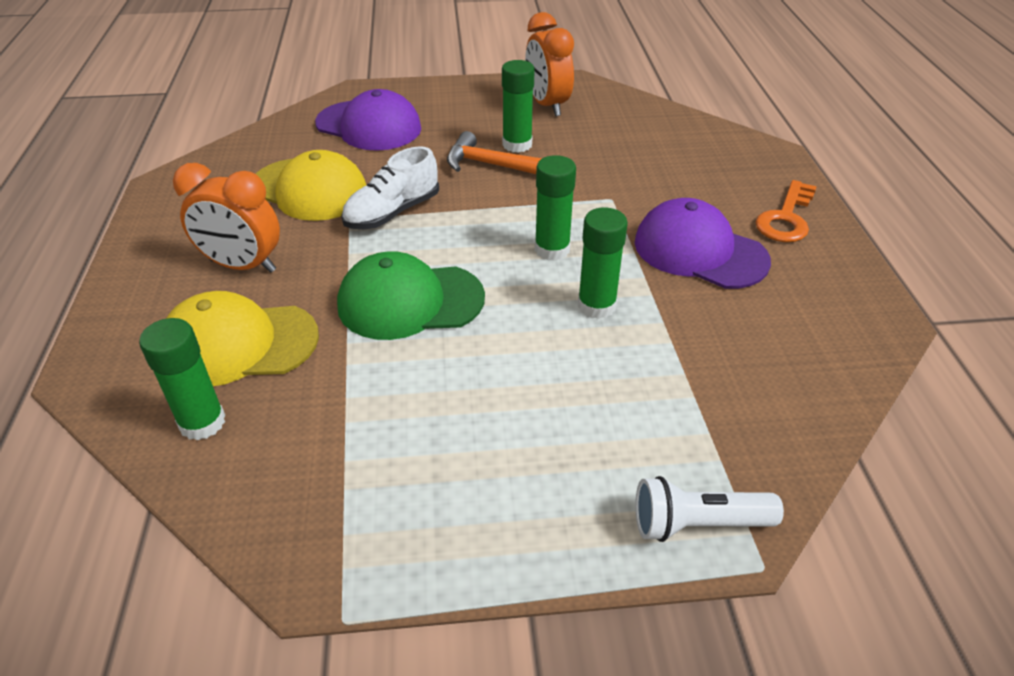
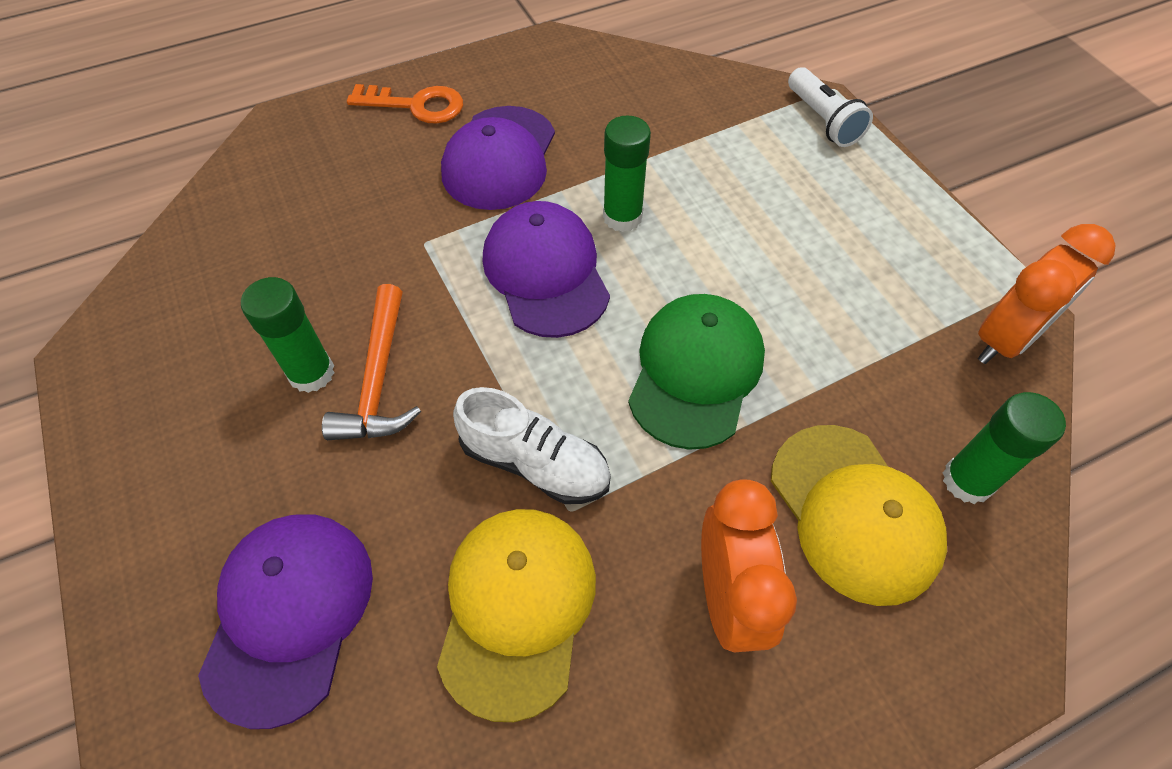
camera: 110 degrees left, 15 degrees up
green cap [337,251,485,340] -> green cap turned 135 degrees counterclockwise [628,294,765,450]
orange clock [525,12,574,116] -> orange clock moved to [978,224,1116,364]
green glue stick [535,155,576,261] -> purple cap [483,201,610,338]

